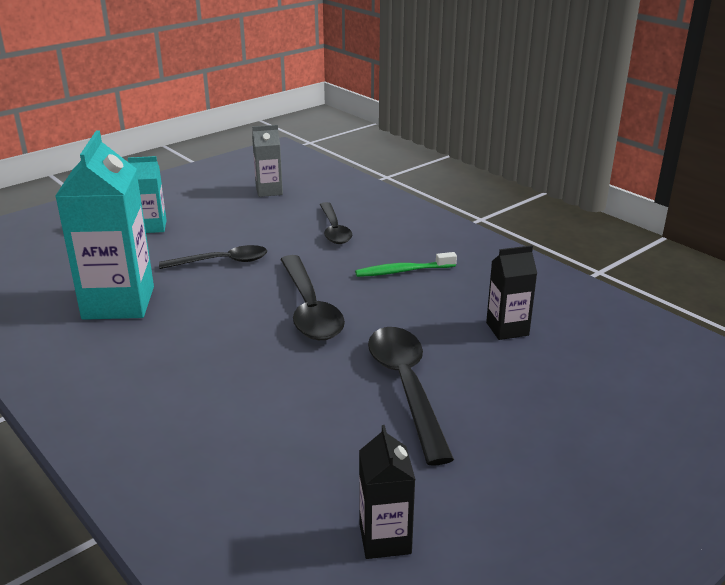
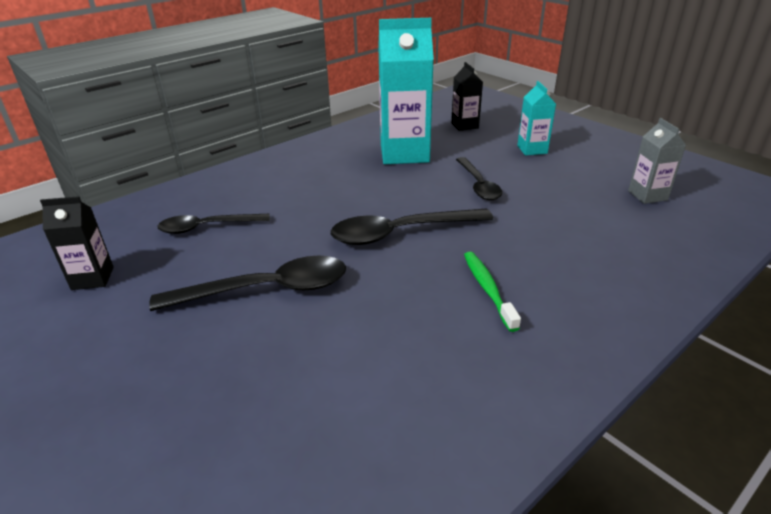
camera: 90 degrees right, 5 degrees up
black spoon [320,202,352,244] -> black spoon moved to [157,214,270,234]
black carton [486,245,537,340] -> black carton moved to [451,62,483,131]

